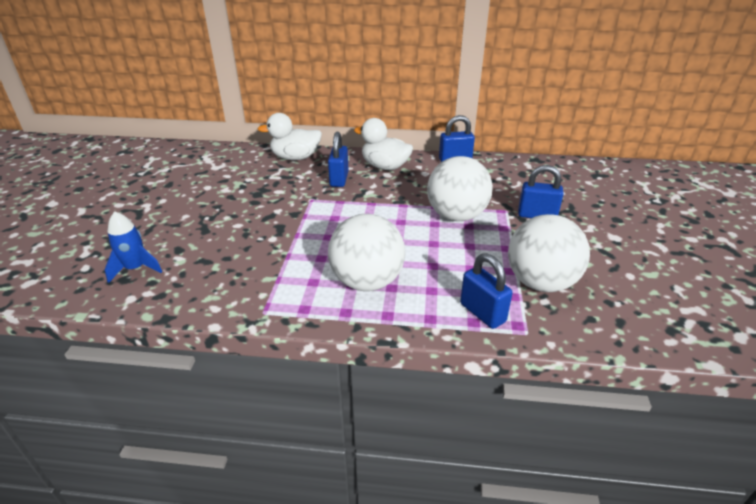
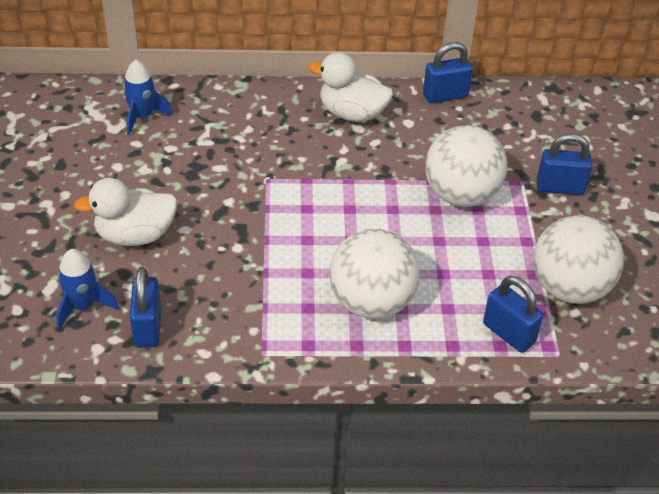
camera: 10 degrees left, 10 degrees up
white duck [257,113,322,160] -> white duck moved to [74,178,177,246]
blue padlock [328,132,349,187] -> blue padlock moved to [130,267,161,348]
none -> blue rocket [123,60,173,135]

